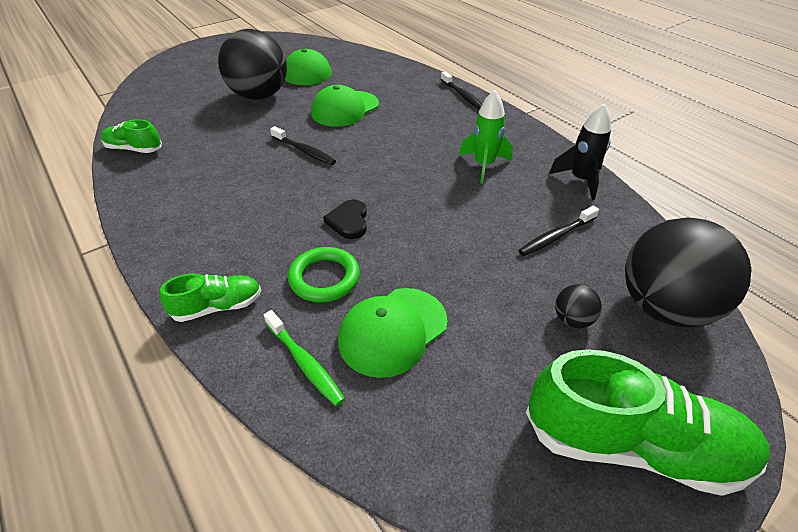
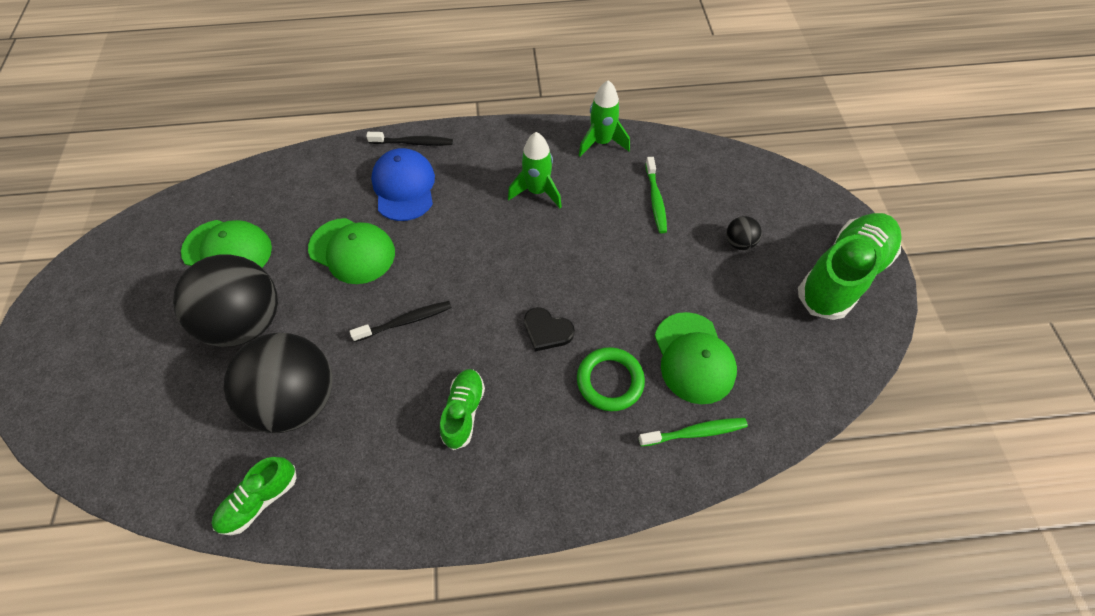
camera: 60 degrees left, 15 degrees up
green shoe [160,273,261,322] -> green shoe moved to [440,369,485,450]
green cap [311,85,379,127] -> green cap turned 45 degrees counterclockwise [308,218,395,284]
black toothbrush [518,206,599,256] -> green toothbrush [645,157,667,233]
black rocket [549,103,611,200] -> green rocket [578,80,630,157]
black ball [625,217,751,328] -> black ball moved to [223,333,332,433]
none -> blue cap [371,148,435,221]

